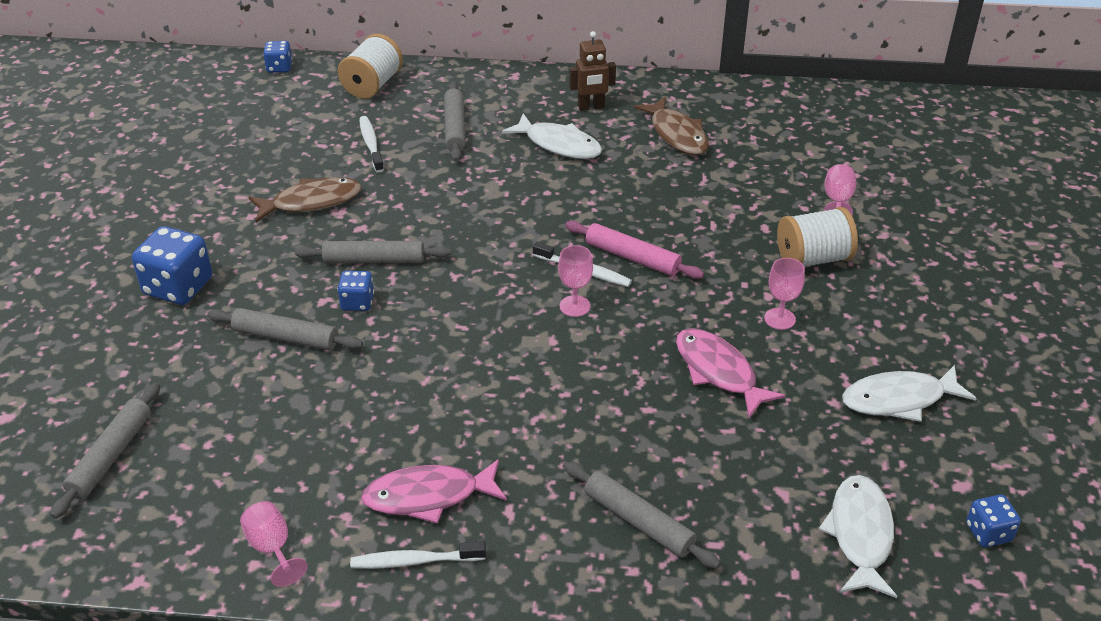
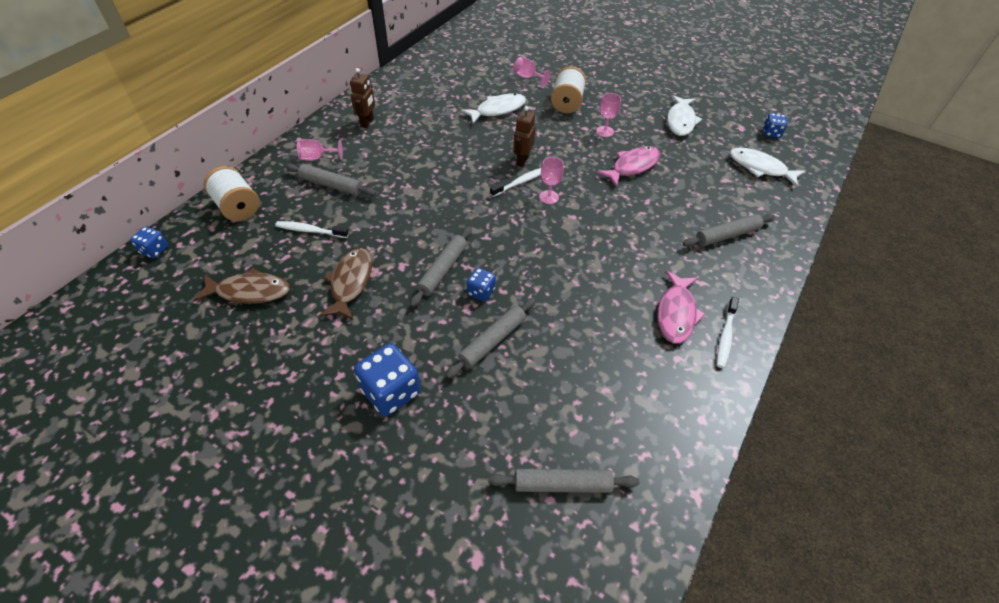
camera: 65 degrees left, 10 degrees up
grey rolling pin [51,383,160,519] -> grey rolling pin turned 45 degrees counterclockwise [488,469,640,493]
pink goblet [240,501,308,587] -> pink goblet moved to [297,139,343,161]
white fish [502,113,602,159] -> white fish moved to [461,93,526,124]
pink rolling pin [565,221,704,279] -> brown robot [513,106,535,167]
brown fish [633,97,709,155] -> brown fish moved to [193,268,290,304]
pink fish [676,328,786,418] -> pink fish turned 150 degrees clockwise [597,146,660,187]

